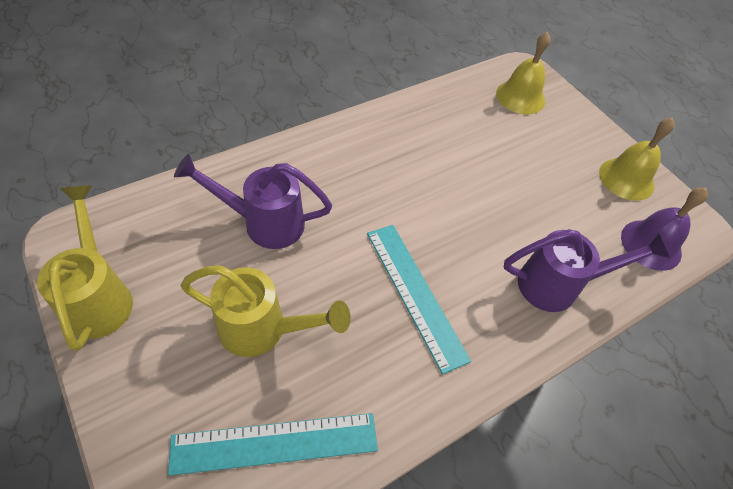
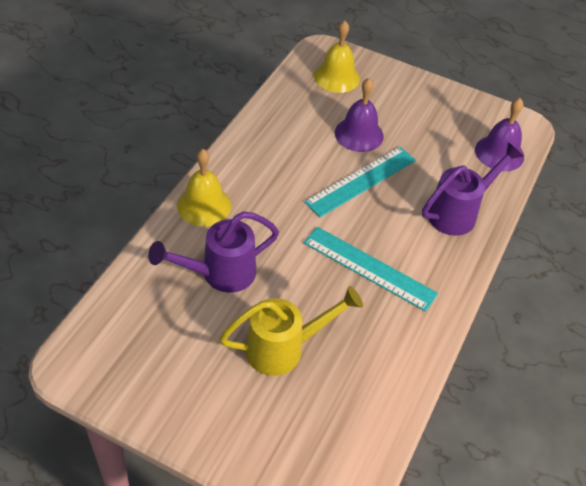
camera: 30 degrees left, 5 degrees down
yellow watering can [37,185,133,351] -> none
turquoise ruler [168,413,378,476] -> turquoise ruler moved to [304,147,416,217]
yellow bell [599,118,675,201] -> yellow bell moved to [177,149,231,226]
none -> purple bell [335,78,384,152]

